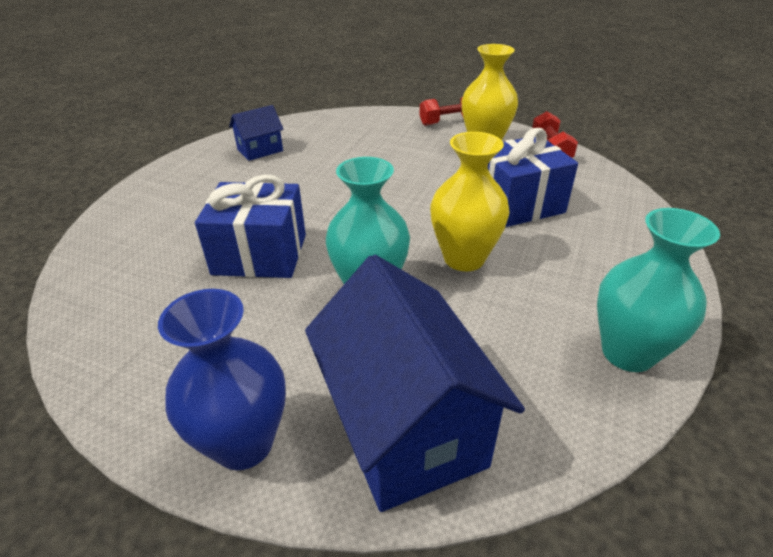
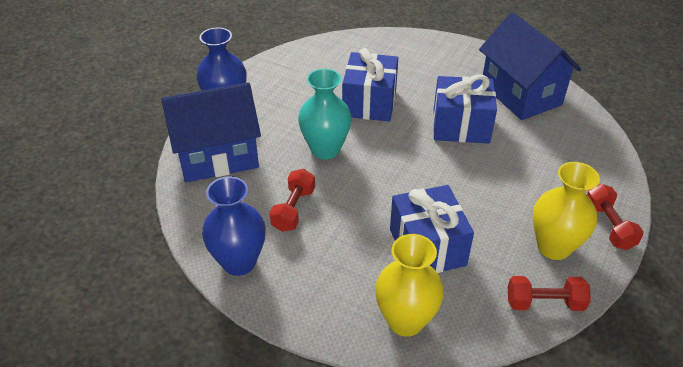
camera: 95 degrees right, 5 degrees up
blue house [229,105,284,161] -> blue house [479,12,582,120], size x2.03
yellow vase [430,132,510,271] -> yellow vase moved to [375,234,444,337]
turquoise vase [597,208,720,372] -> blue vase [202,176,266,276]
none -> red dumbbell [269,169,315,232]
none -> blue gift [433,74,497,144]

